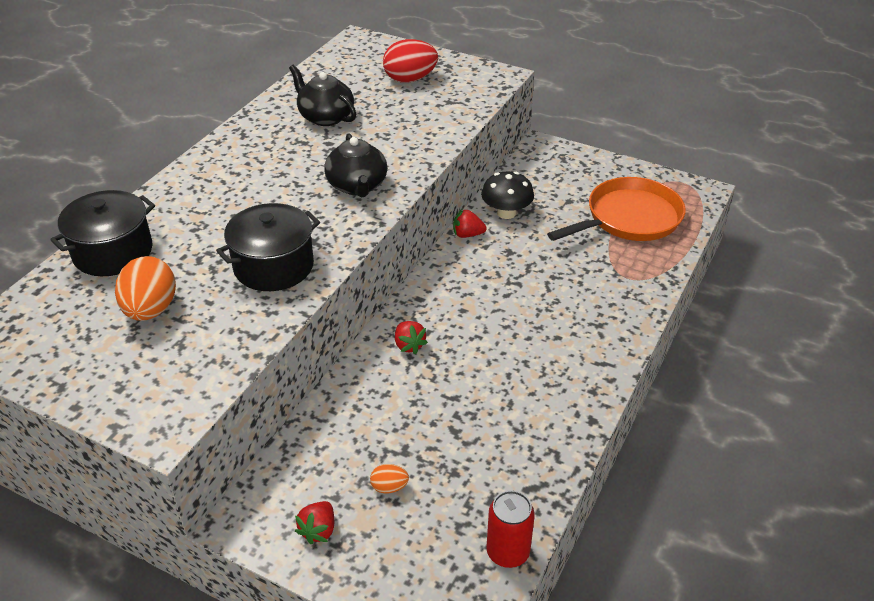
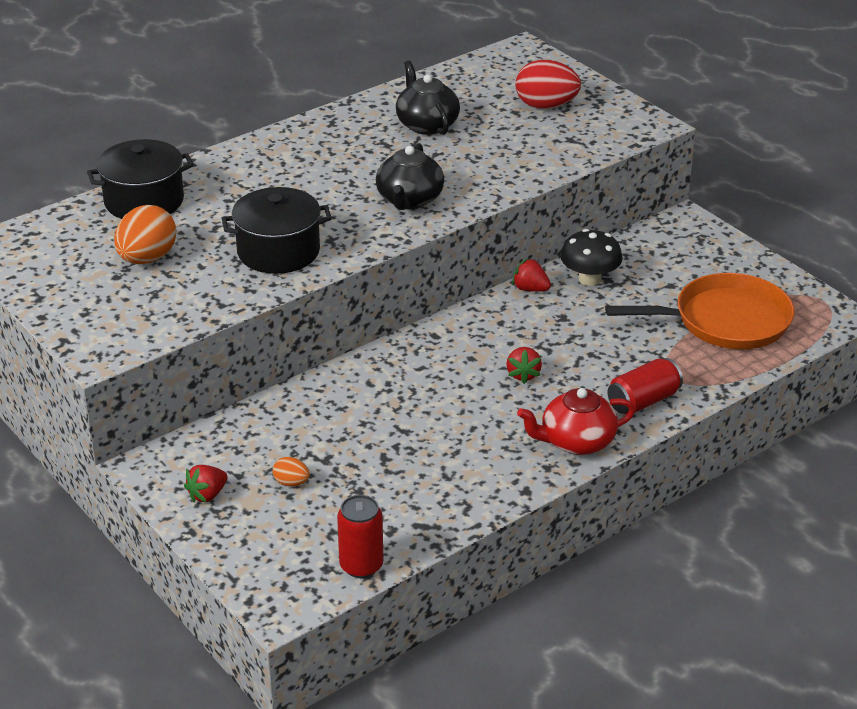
camera: 25 degrees right, 5 degrees down
red strawberry [395,321,428,354] -> red strawberry moved to [506,347,542,384]
none -> red teapot [517,388,635,455]
none -> red can [607,358,683,414]

